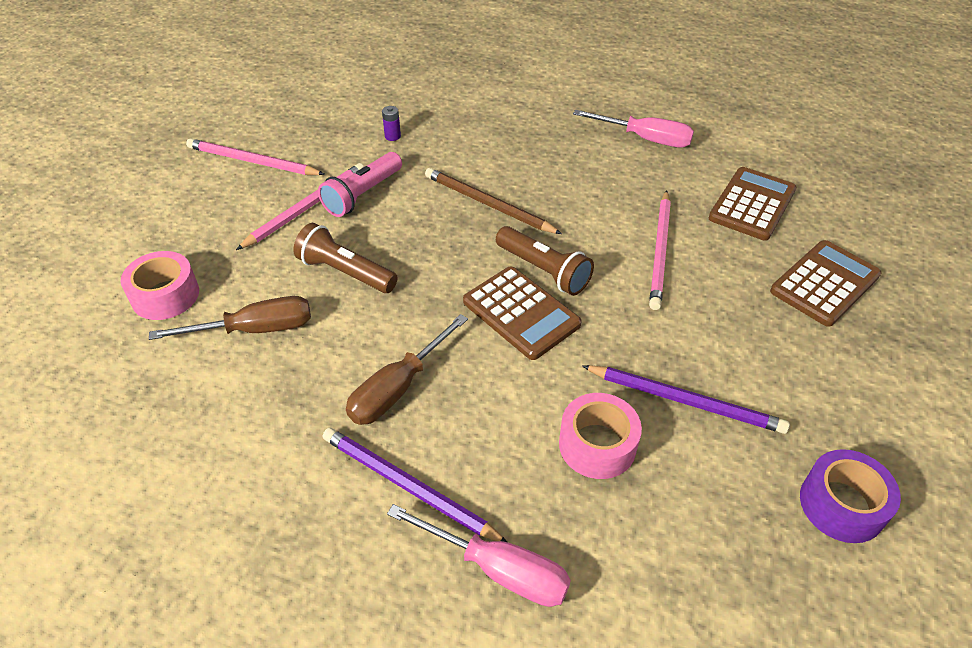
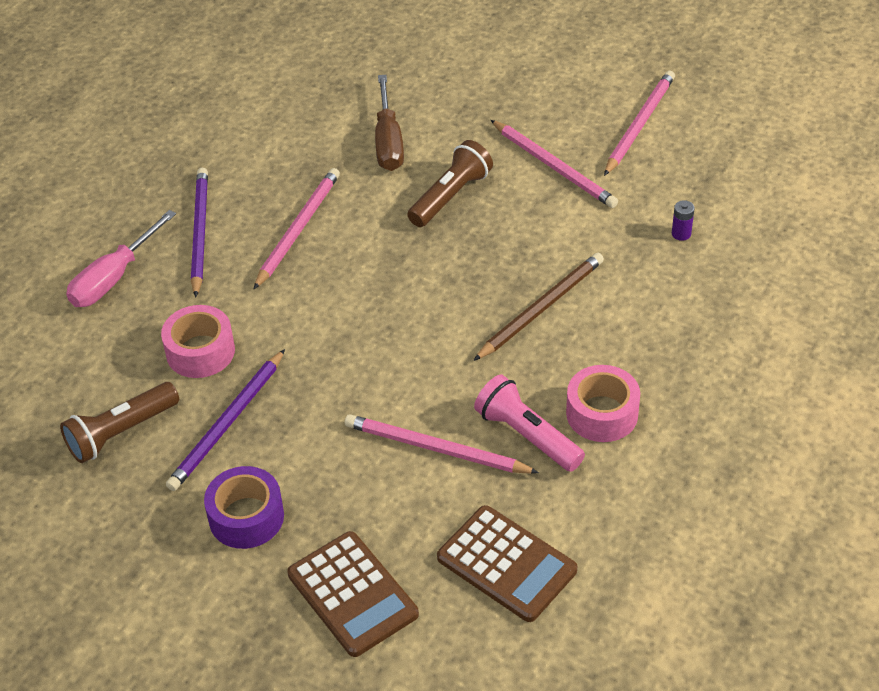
camera: 100 degrees right, 0 degrees up
pink tape [121,251,199,320] -> pink tape moved to [566,365,640,442]
pink flashlight [318,152,402,217] -> pink flashlight moved to [474,375,585,472]
purple pencil [323,428,507,542] -> purple pencil turned 45 degrees counterclockwise [191,168,208,298]
brown screwdriver [346,314,468,425] -> pink pencil [253,168,340,290]
brown calculator [463,267,582,360] -> none
brown flashlight [496,226,594,296] -> brown flashlight moved to [60,382,179,463]
pink screwdriver [573,110,694,148] -> none
purple tape [800,449,901,543] -> purple tape moved to [204,466,284,549]

